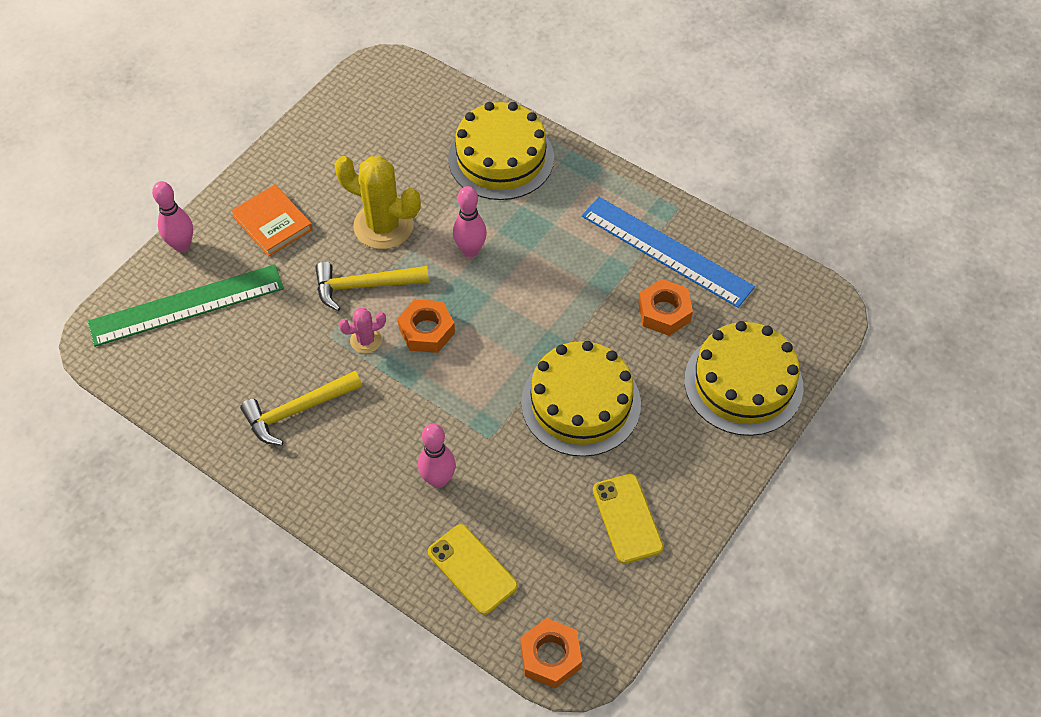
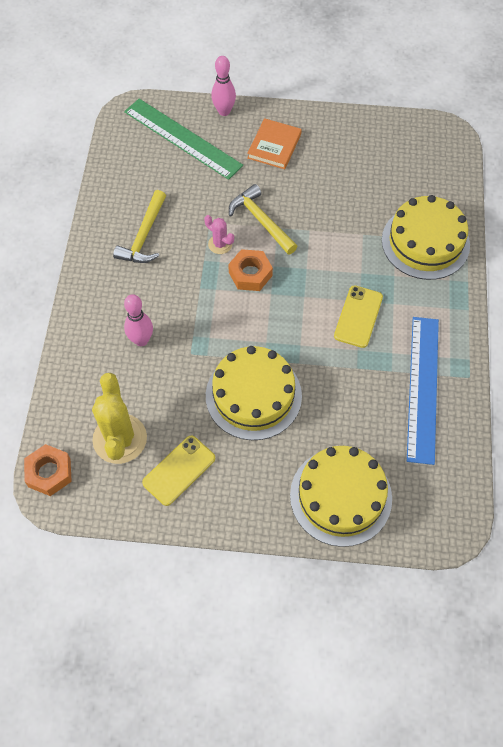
camera: 60 degrees right, 5 degrees up
yellow hammer [240,371,362,446] -> yellow hammer turned 105 degrees counterclockwise [113,190,166,263]
yellow cactus [334,156,421,249] -> yellow cactus moved to [92,373,147,464]
yellow phone [428,524,518,615] -> yellow phone moved to [334,285,383,348]
pink bowling pin [453,186,487,257] -> none
orange nut [638,279,693,336] -> none

